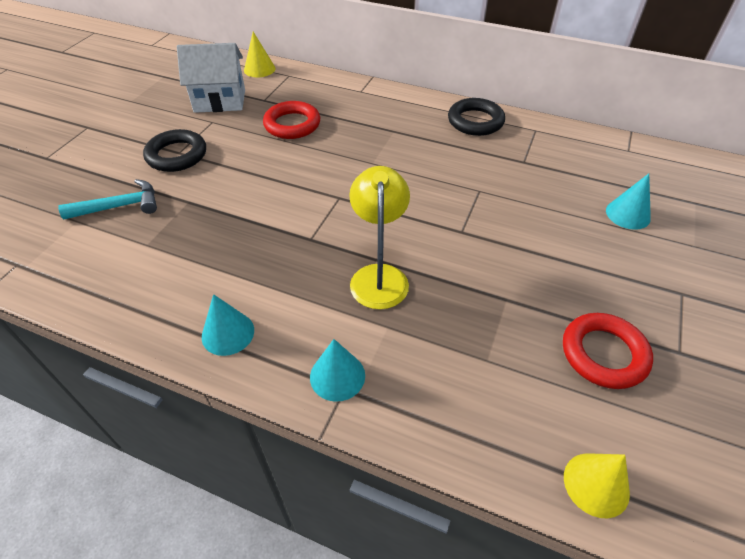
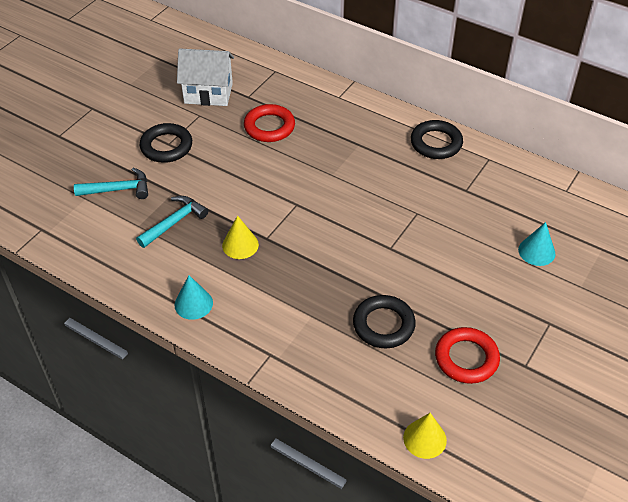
camera: 10 degrees right, 0 degrees up
yellow cone [244,32,276,77] -> yellow cone moved to [222,215,259,259]
turquoise cone [310,339,365,402] -> none
yellow lamp [349,166,410,309] -> none
none -> turquoise hammer [136,196,208,248]
none -> black ring [353,295,416,348]

